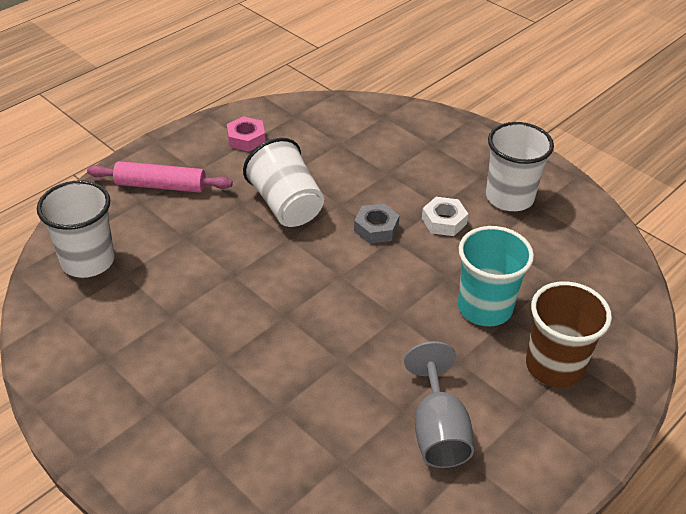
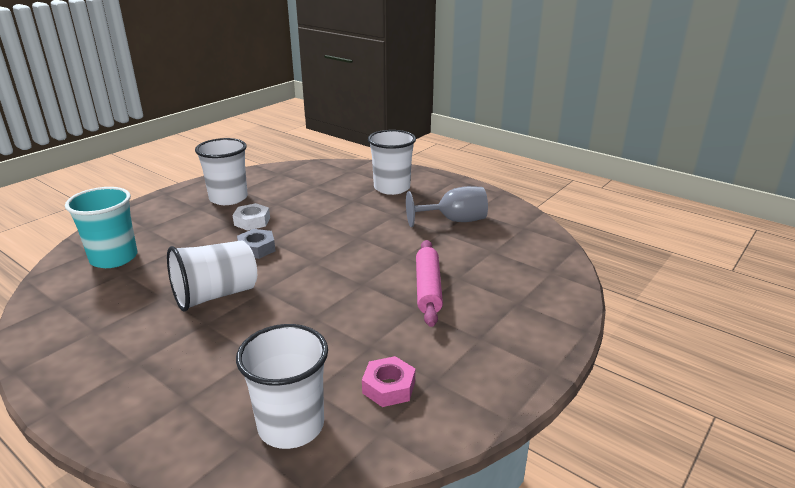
camera: 95 degrees left, 15 degrees down
pink rolling pin [87,161,233,193] -> pink rolling pin moved to [416,240,443,327]
pink nut [227,116,265,152] -> pink nut moved to [362,356,415,407]
turquoise cup [458,226,534,326] -> turquoise cup moved to [65,187,137,268]
brown cup [526,281,612,388] -> white cup [368,130,416,195]

